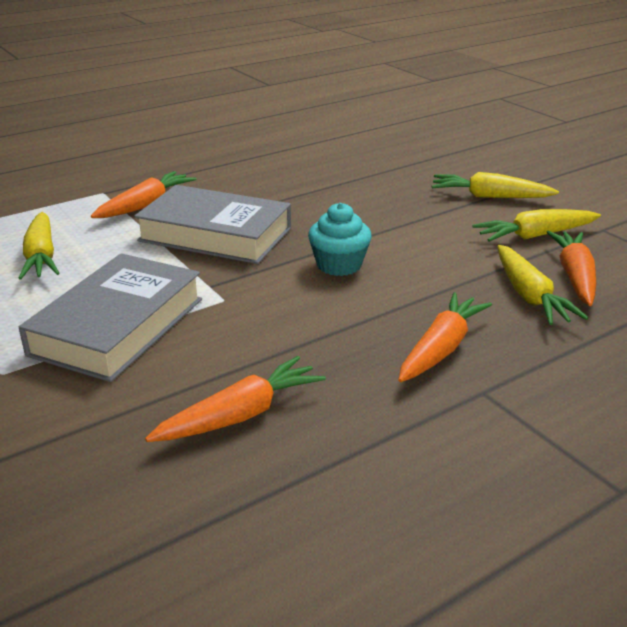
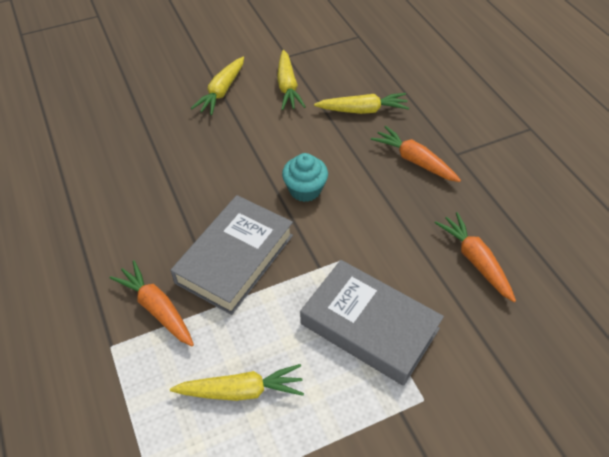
camera: 80 degrees left, 20 degrees up
orange carrot [547,231,596,306] -> none

